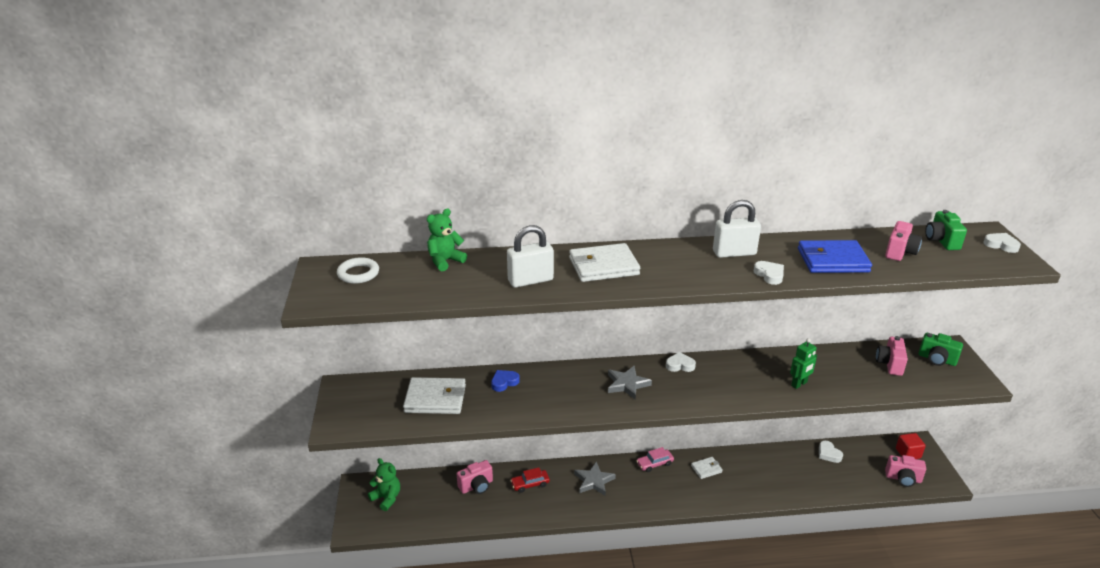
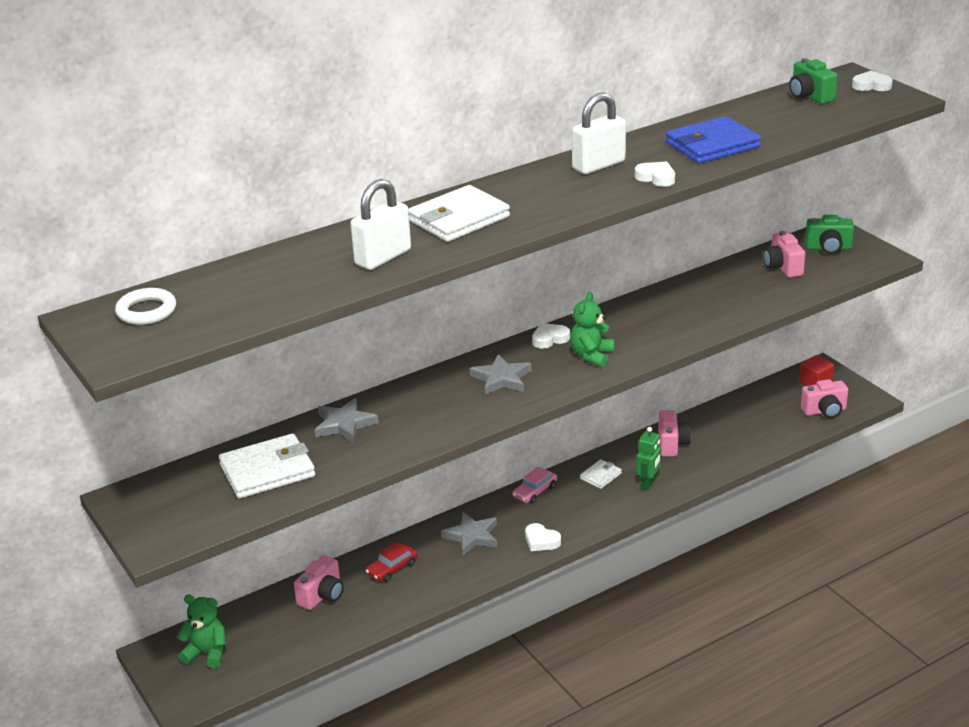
camera: 25 degrees left, 0 degrees up
green teddy bear [427,209,467,271] -> green teddy bear moved to [570,292,614,367]
blue heart [491,370,520,392] -> grey star [315,398,379,443]
green robot [790,338,817,389] -> green robot moved to [636,427,661,491]
white heart [819,441,843,463] -> white heart moved to [525,523,561,551]
pink camera [885,221,922,261] -> pink camera moved to [658,410,691,457]

